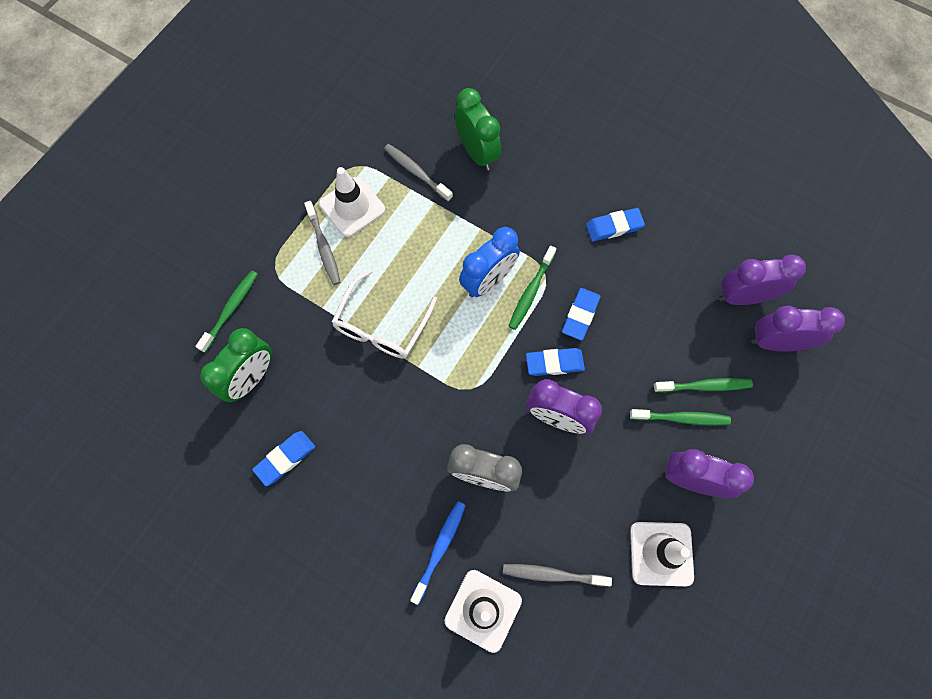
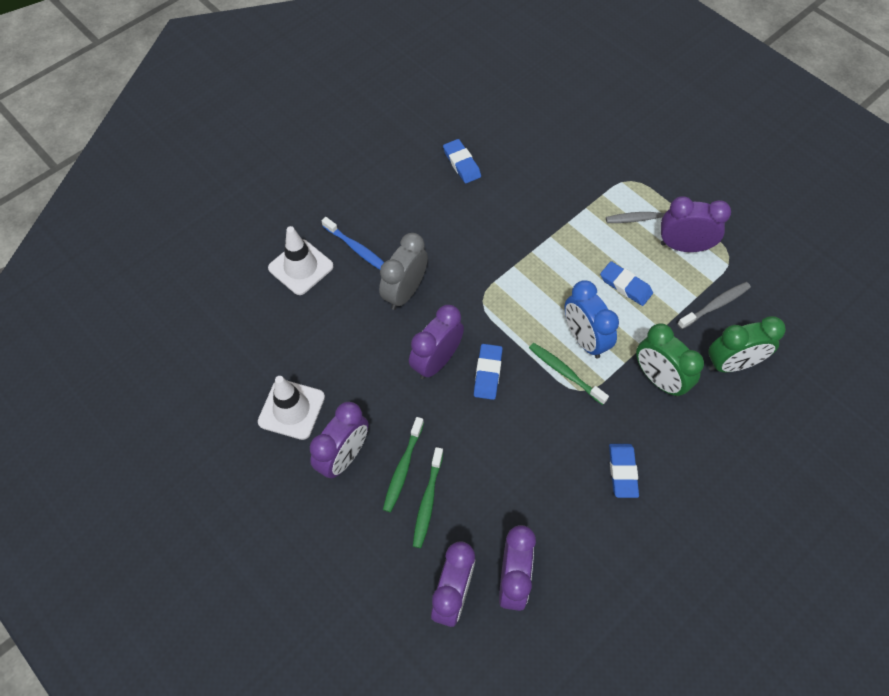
camera: 105 degrees right, 10 degrees down
green toothbrush [195,270,258,353] -> none
green clock [200,328,272,402] -> green clock moved to [636,323,704,397]
white traffic cone [319,167,385,237] -> purple clock [661,196,731,252]
white glasses [332,269,437,359] -> none
grey toothbrush [503,564,612,587] -> none
blue eraser [562,288,600,341] -> blue eraser moved to [600,261,653,306]

